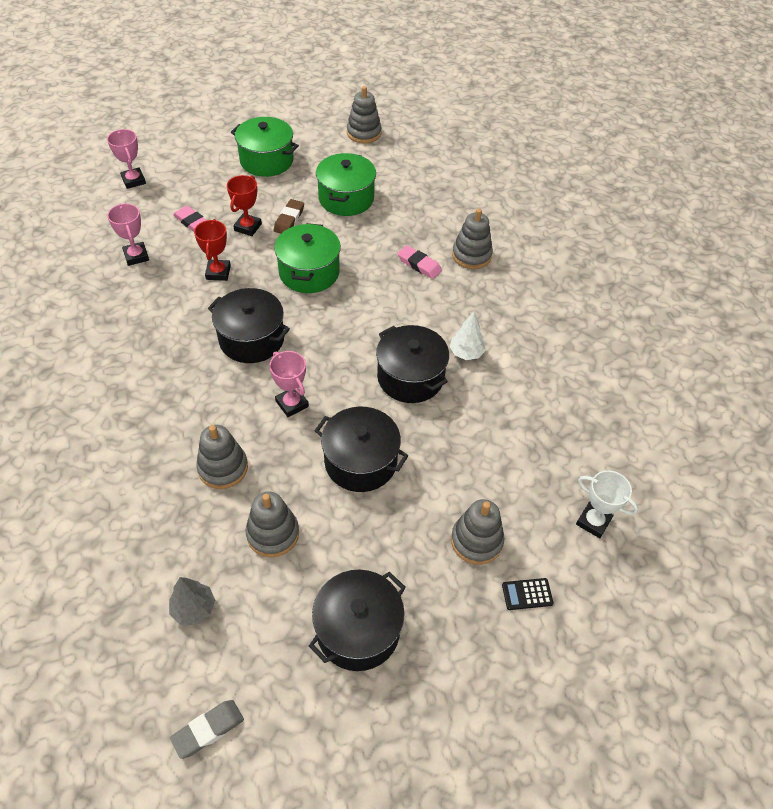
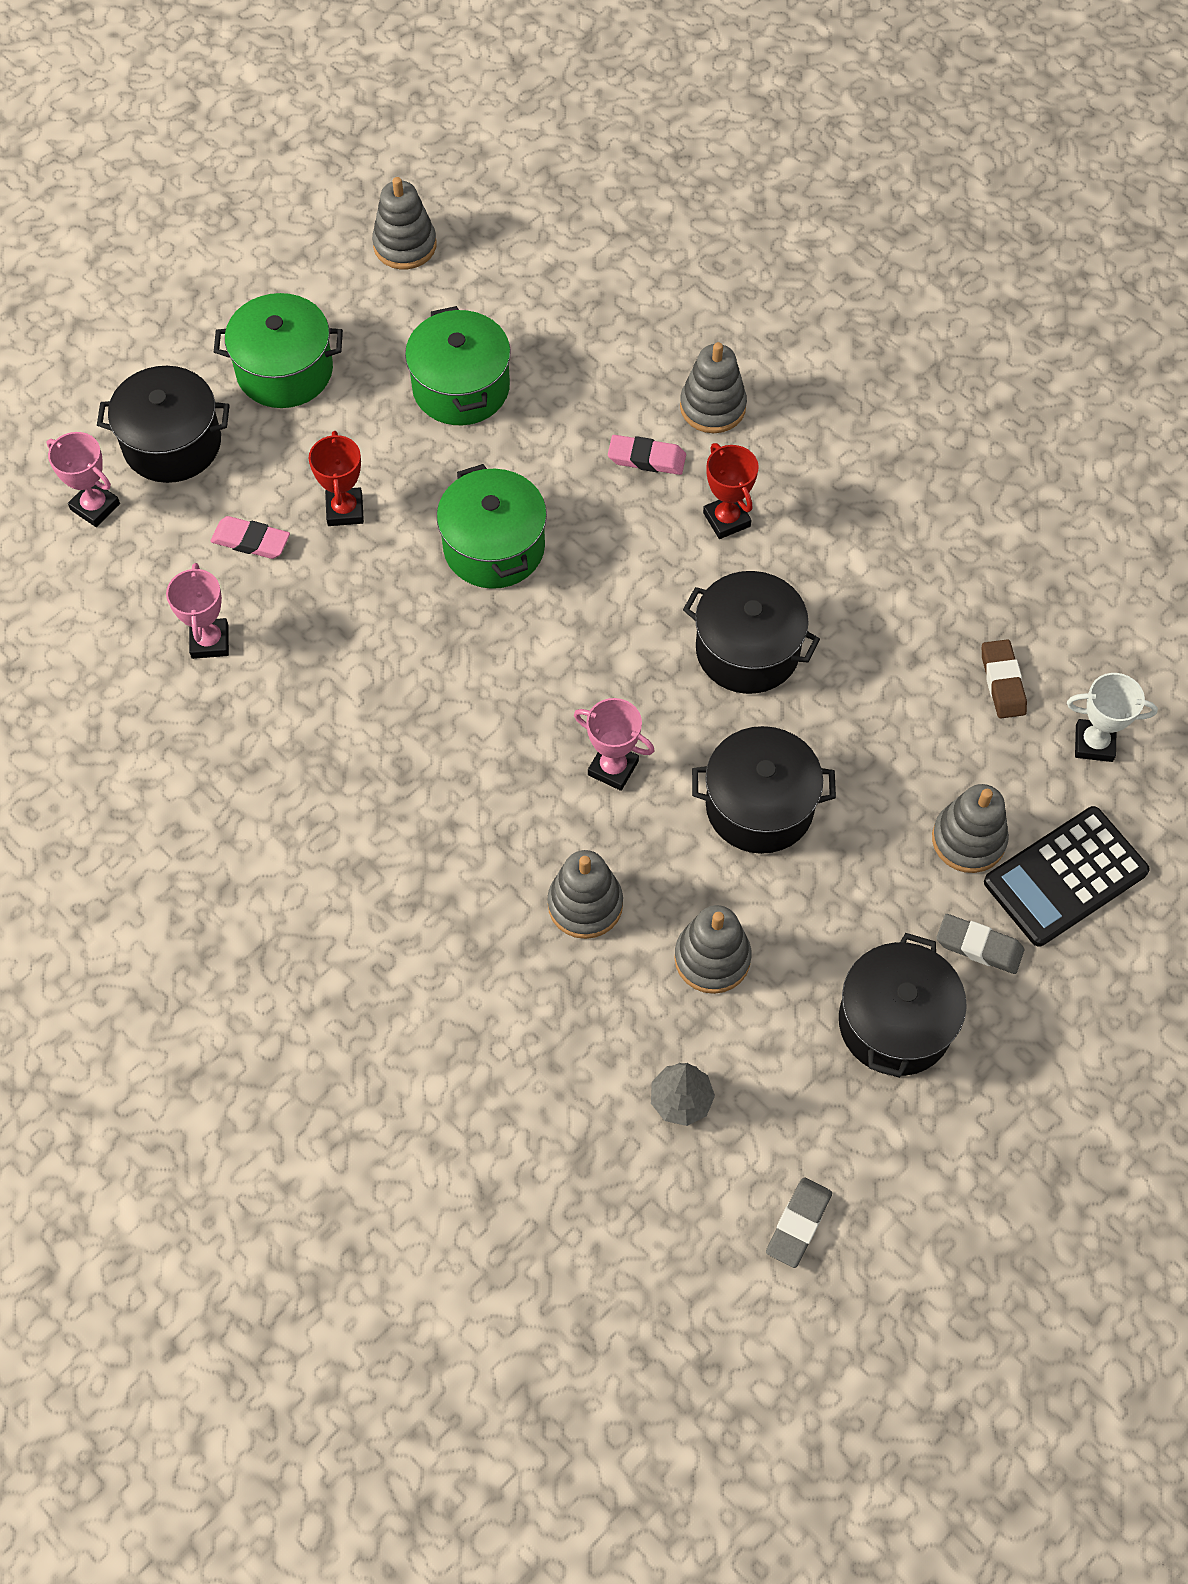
camera: 25 degrees left, 10 degrees up
pink trophy [107,204,149,266] -> pink trophy turned 45 degrees clockwise [166,563,229,659]
red trophy [194,219,231,281] -> red trophy moved to [703,443,759,539]
black pot [208,288,290,363] -> black pot moved to [97,366,230,483]
brown eraser [274,199,304,234] -> brown eraser moved to [982,639,1027,719]
white tree [449,312,486,360] -> none
black calculator [502,578,553,610] -> black calculator [984,806,1150,947], size x2.27
none -> grey eraser [936,914,1024,974]

